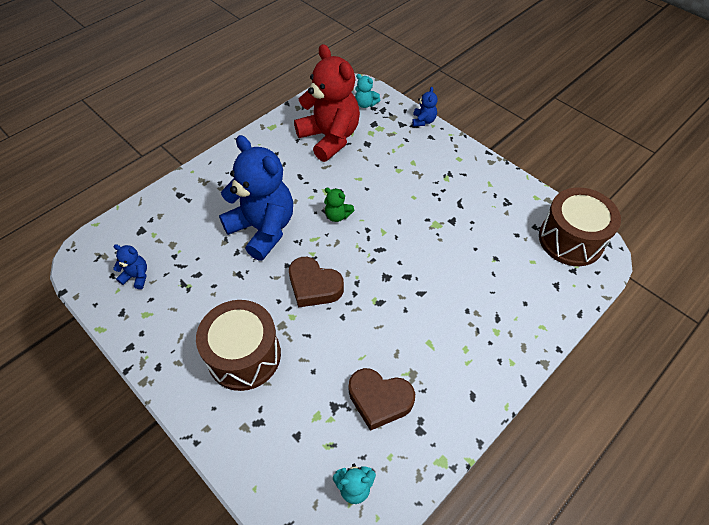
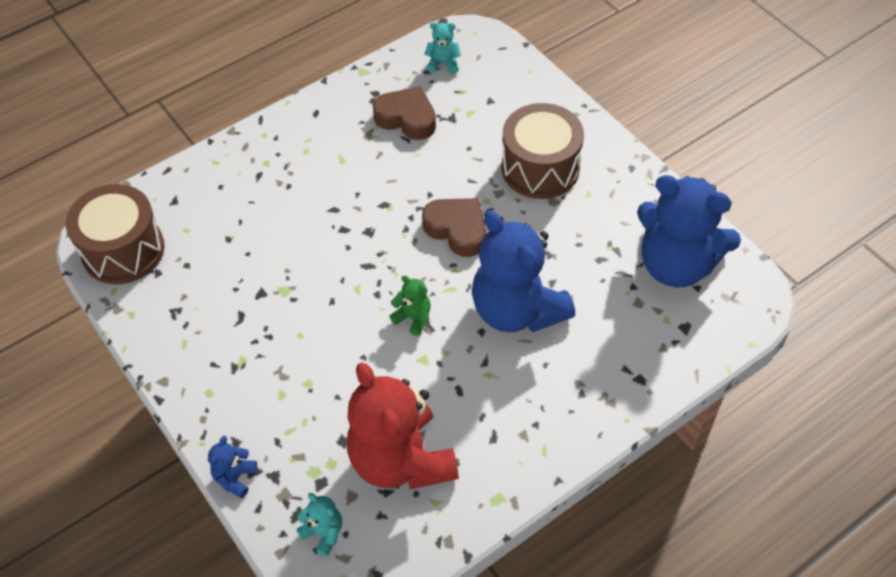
camera: 170 degrees left, 0 degrees up
blue teddy bear [113,244,147,289] -> blue teddy bear [637,175,741,287], size x2.45

